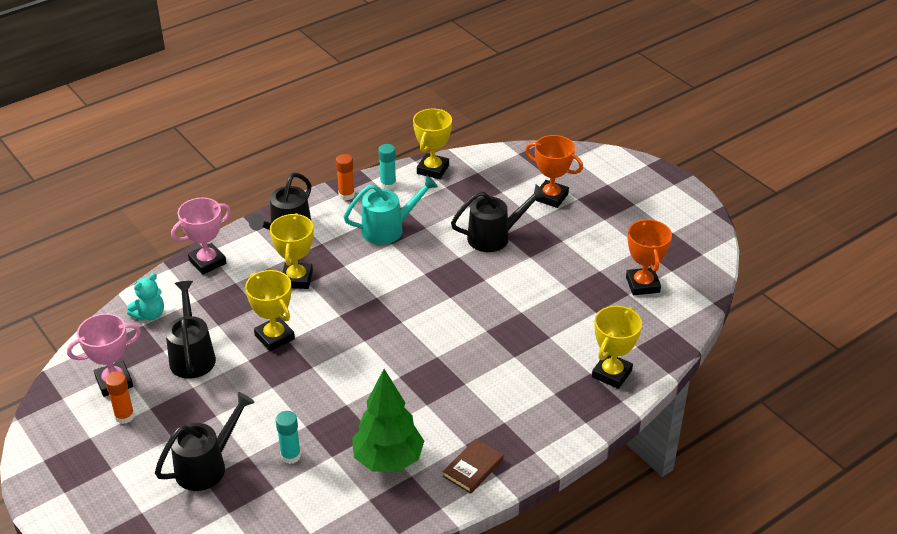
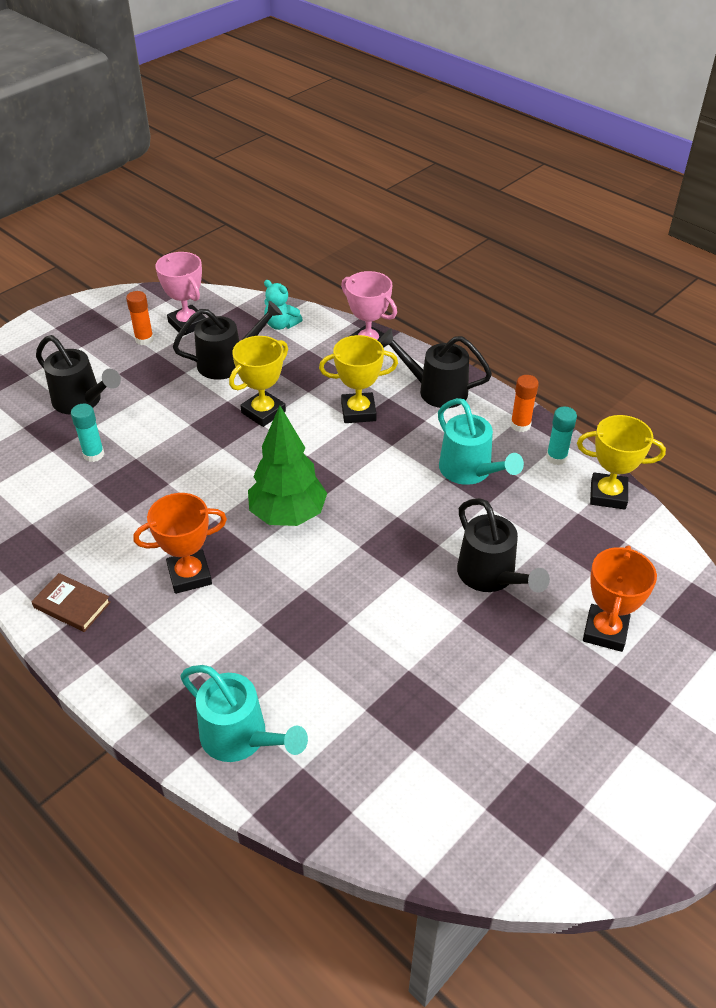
camera: 80 degrees right, 5 degrees up
green tree [352,369,424,472] -> green tree moved to [248,405,327,526]
yellow trophy [592,306,642,389] -> turquoise watering can [180,665,308,762]
orange trophy [626,219,672,295] -> orange trophy moved to [133,493,227,594]

